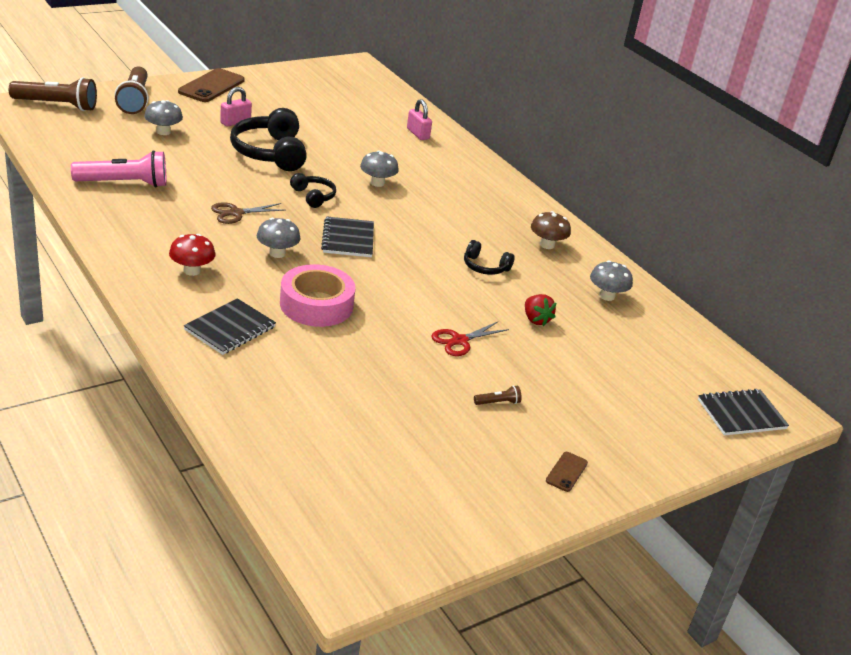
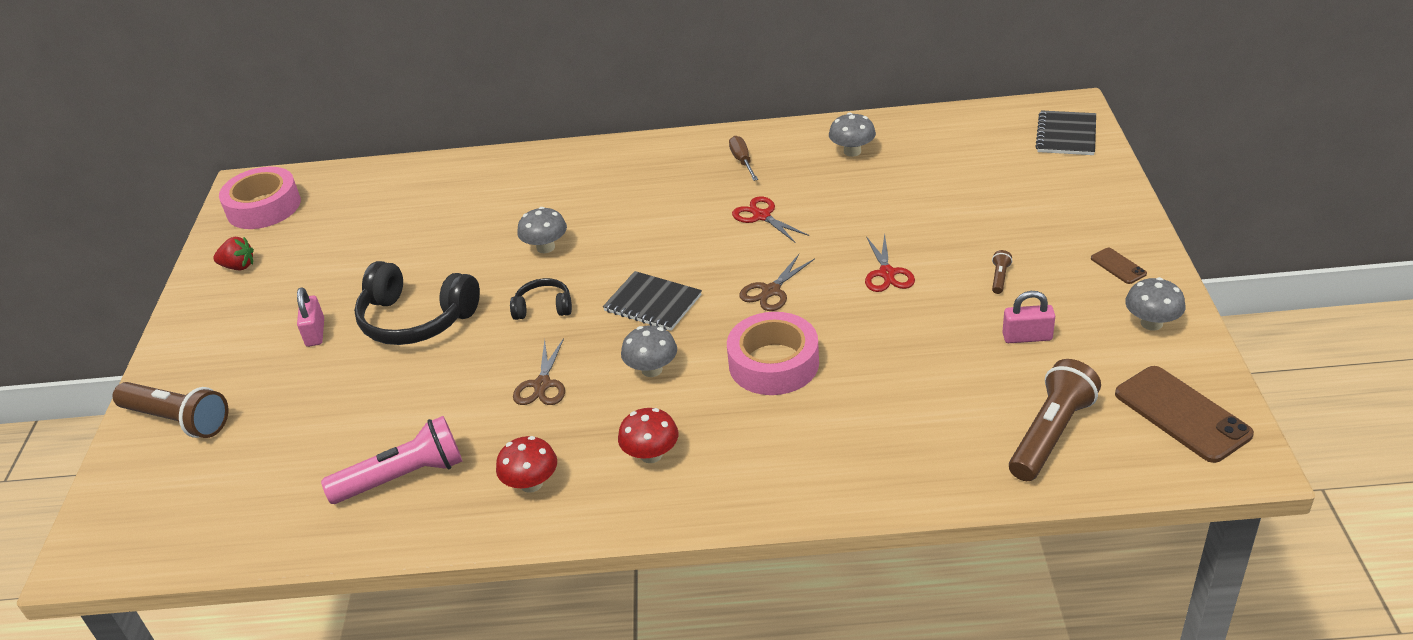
camera: 50 degrees left, 5 degrees up
brown flashlight [9,77,97,111] -> brown flashlight moved to [1009,359,1101,481]
pink flashlight [71,150,166,187] -> pink flashlight turned 45 degrees clockwise [321,416,462,504]
grey mushroom [144,100,183,135] -> grey mushroom moved to [1125,277,1186,331]
brown phone [178,68,244,102] -> brown phone moved to [1115,366,1254,463]
black notebook [184,298,276,355] -> none
pink padlock [407,99,432,140] -> pink padlock moved to [1003,291,1055,343]
black headphones [464,240,515,275] -> red scissors [732,196,809,243]
red strawberry [525,294,556,326] -> red strawberry moved to [213,237,254,270]
brown mushroom [531,211,571,249] -> brown screwdriver [729,136,758,181]
none -> pink tape [219,167,301,229]
none -> red mushroom [496,436,557,493]
none -> brown scissors [739,254,815,311]

